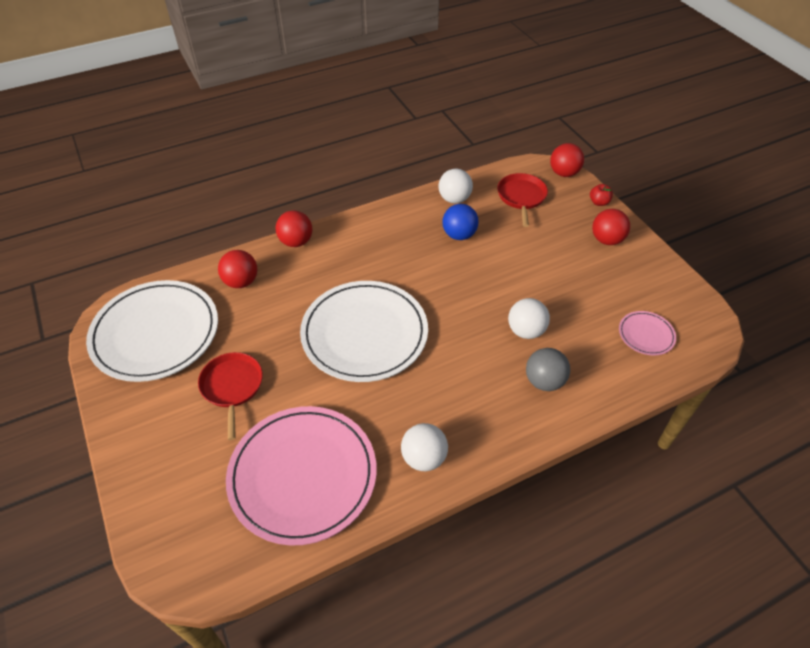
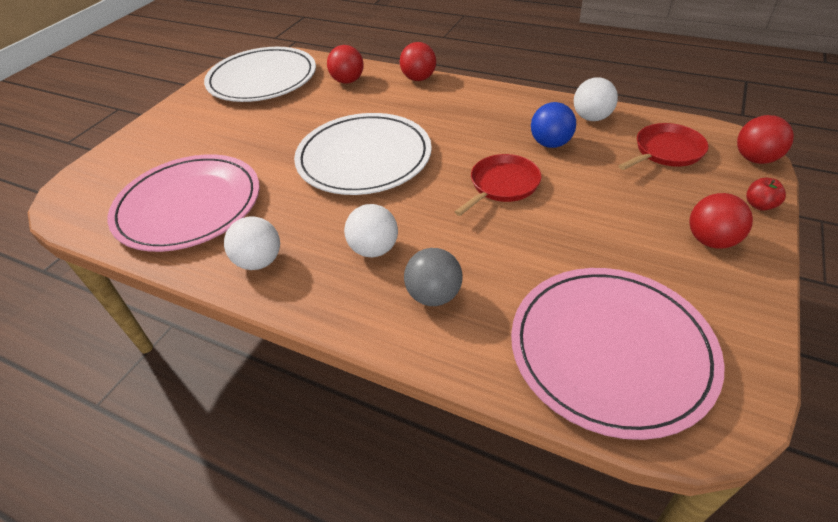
camera: 55 degrees right, 5 degrees down
red pan [198,352,263,440] -> red pan moved to [455,154,541,216]
white ball [508,298,550,339] -> white ball moved to [344,204,398,257]
pink plate [619,311,676,355] -> pink plate [511,268,725,440], size x2.28

